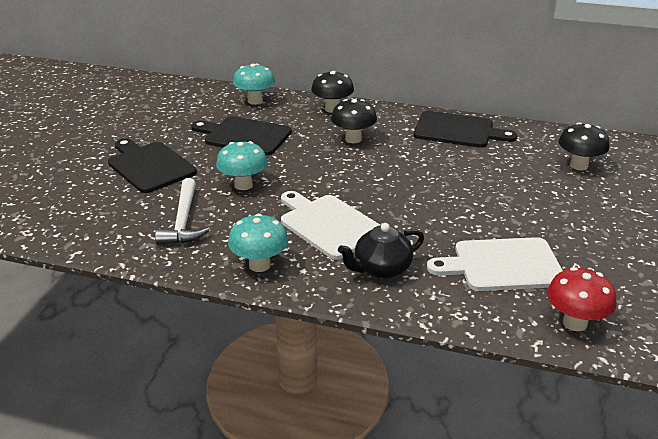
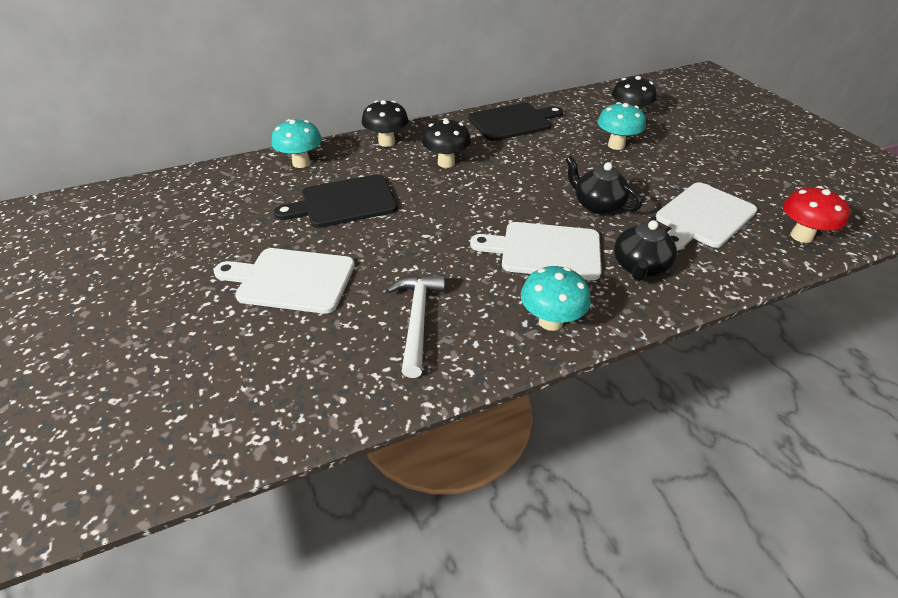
camera: 40 degrees left, 10 degrees up
black cutting board [108,138,197,193] -> white cutting board [214,248,355,314]
white hammer [155,178,209,245] -> white hammer turned 135 degrees counterclockwise [387,275,445,378]
turquoise mushroom [216,141,268,190] -> turquoise mushroom moved to [597,102,646,150]
none -> black teapot [565,156,642,214]

